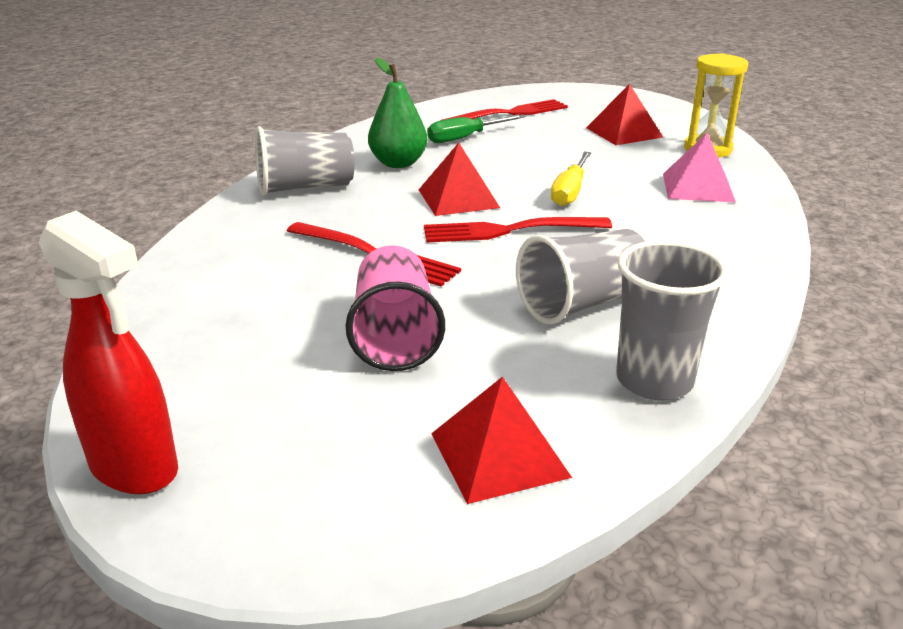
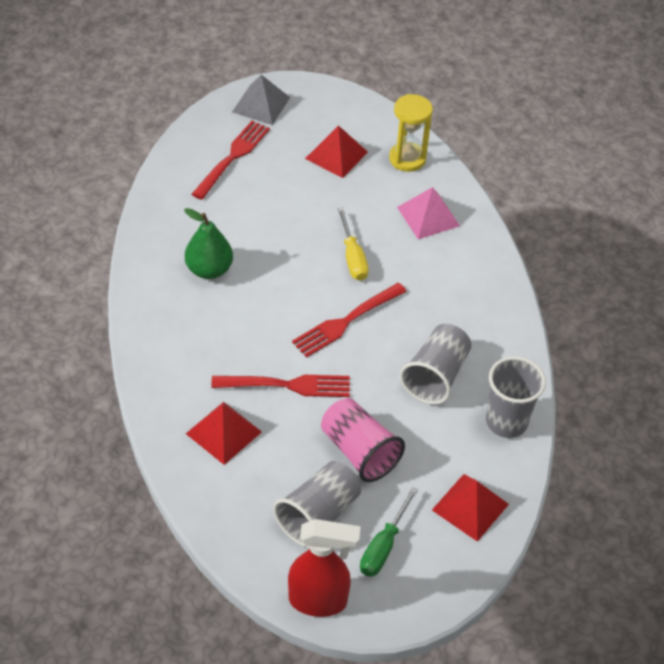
camera: 35 degrees left, 20 degrees up
grey cup [255,126,355,196] -> grey cup moved to [273,461,361,548]
red pyramid [419,143,500,216] -> red pyramid moved to [186,402,262,465]
green screwdriver [427,115,525,143] -> green screwdriver moved to [360,487,418,577]
none -> grey pyramid [232,75,290,125]

